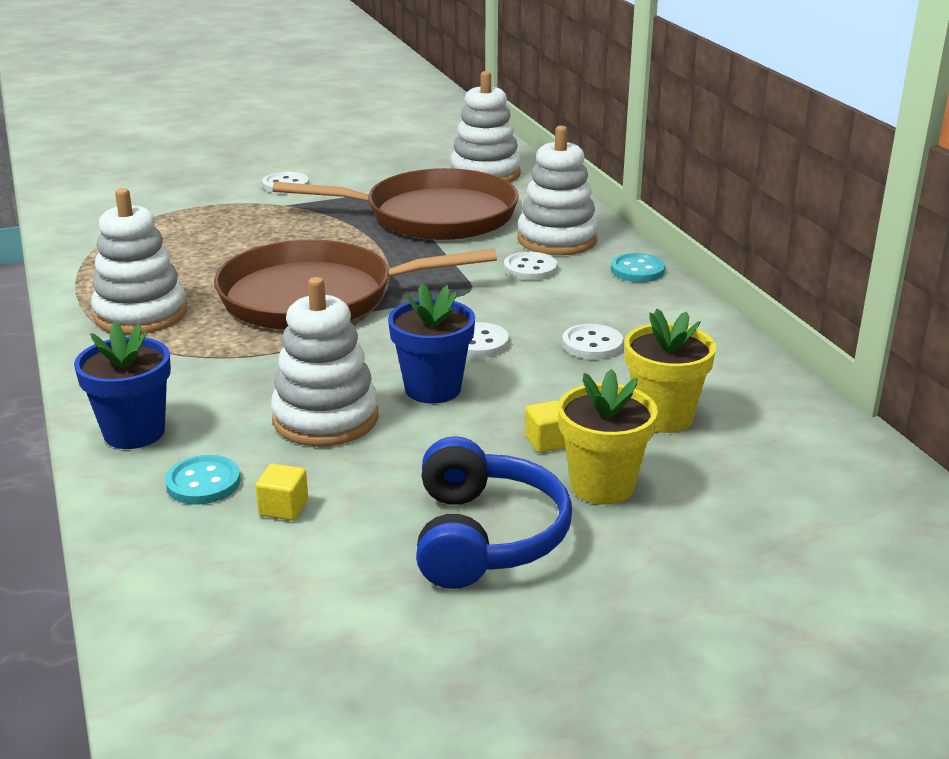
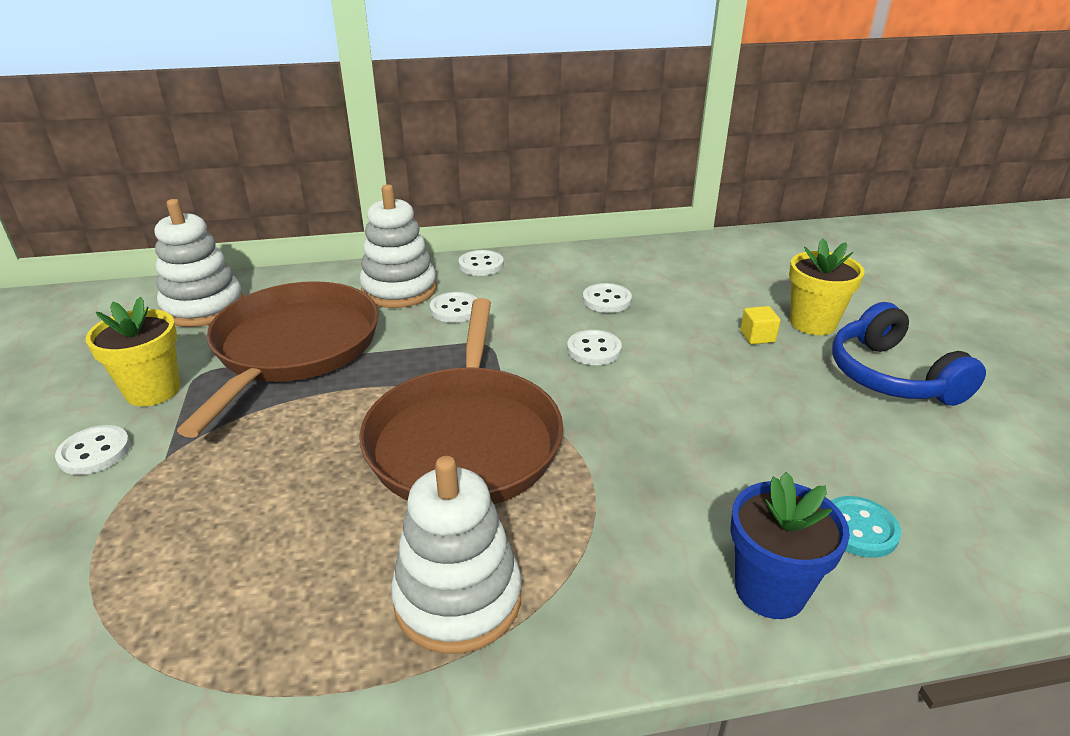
camera: 80 degrees left, 5 degrees up
yellow cube [256,464,308,521] -> none
white stacking toy [271,277,378,446] -> none
blue flower pot [388,283,475,404] -> none
blue headphones [416,436,572,589] -> blue headphones turned 120 degrees counterclockwise [832,302,986,406]
turquoise button [611,253,665,282] -> white button [459,250,504,276]
yellow flower pot [625,309,716,433] -> yellow flower pot moved to [86,297,180,406]

